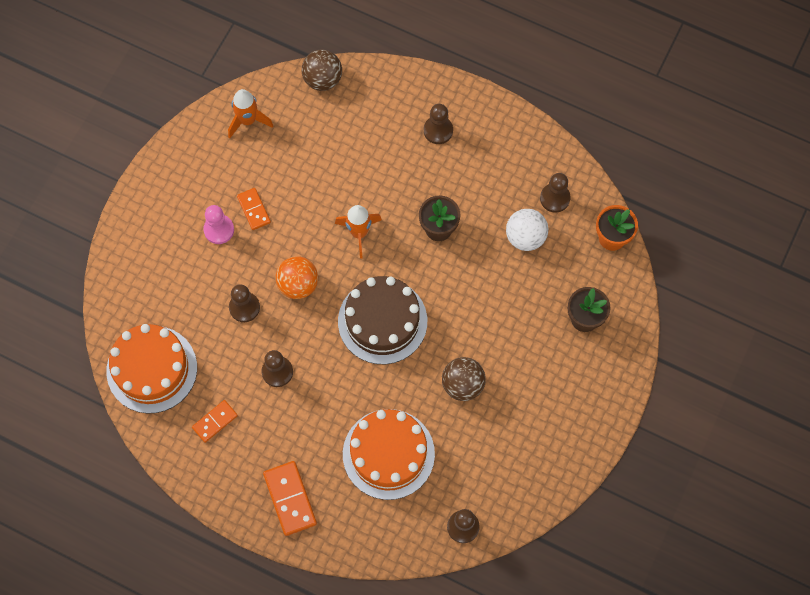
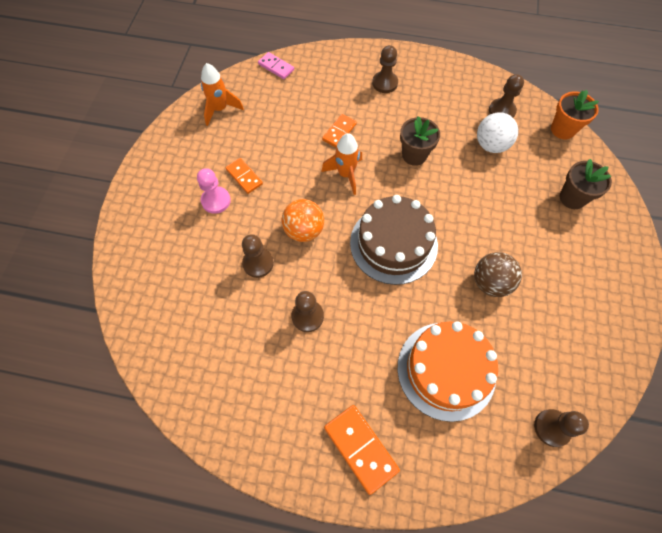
camera: 15 degrees left, 5 degrees down
orange cake [106,324,197,414] -> none
orange domino [192,400,238,443] -> orange domino moved to [322,114,357,148]
brown ball [302,50,342,91] -> pink domino [258,52,294,79]

